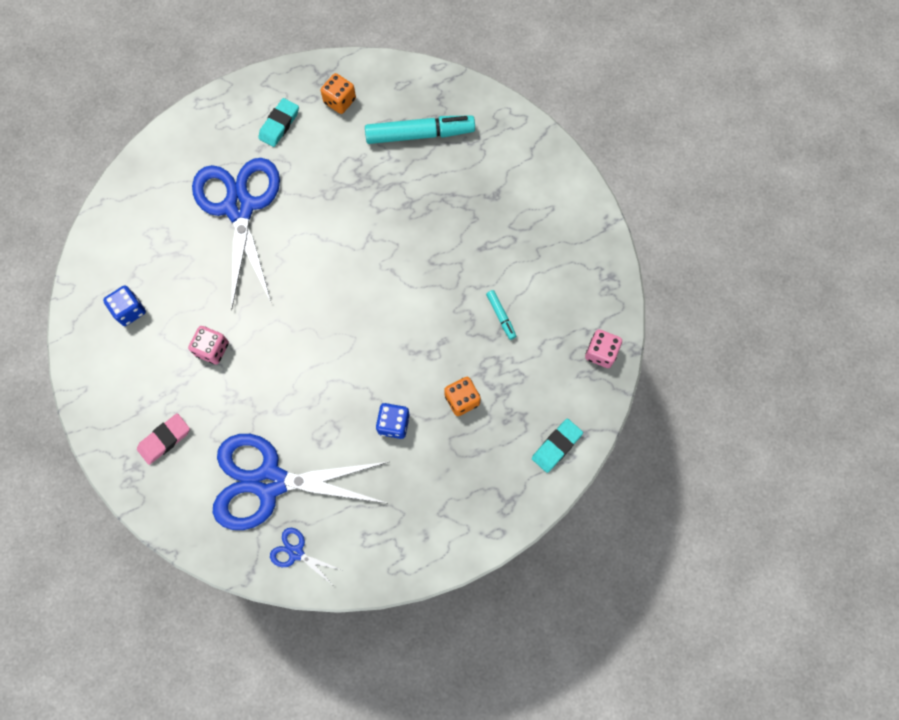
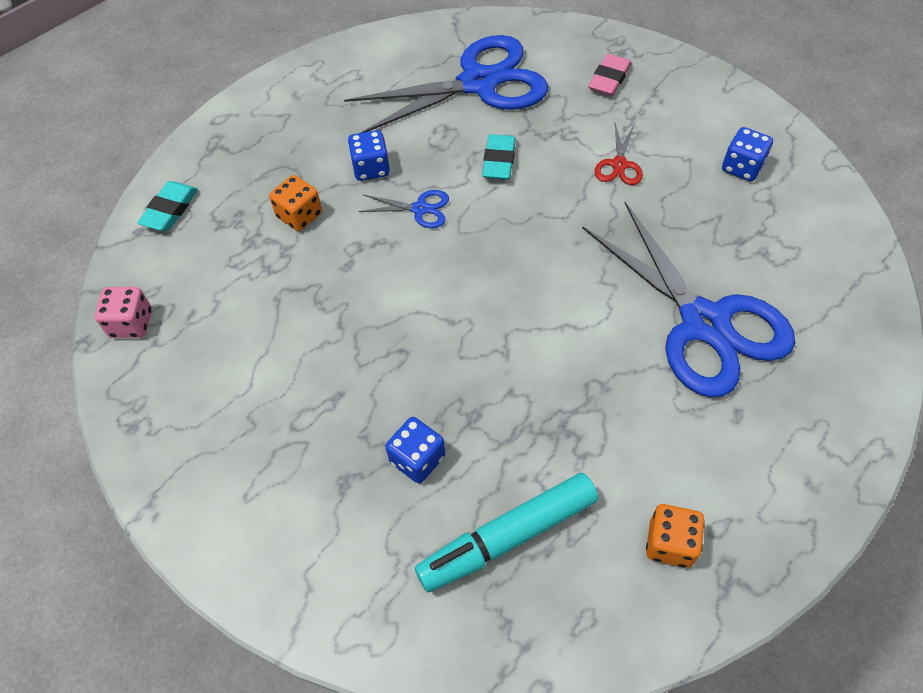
camera: 160 degrees right, 15 degrees down
pink dice [188,326,229,365] -> red scissors [595,123,643,185]
turquoise eraser [258,98,299,147] -> turquoise eraser moved to [482,134,516,180]
blue scissors [270,528,341,585] -> blue scissors moved to [359,190,449,228]
turquoise marker [486,290,516,340] -> none
none -> blue dice [386,417,445,483]

